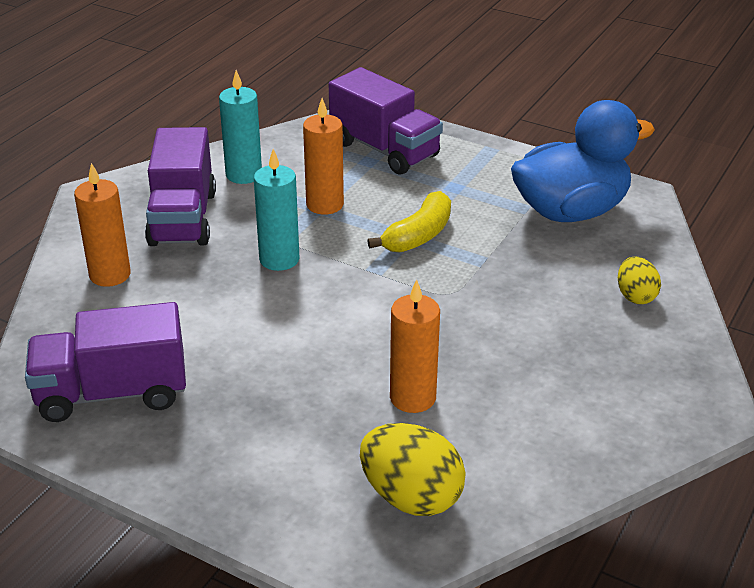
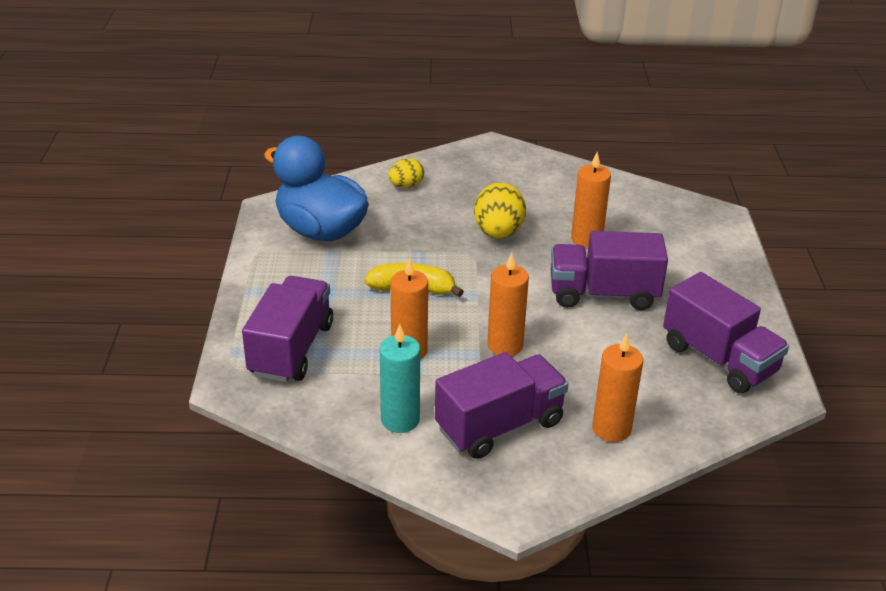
camera: 120 degrees left, 0 degrees up
turquoise candle [254,149,299,271] -> orange candle [487,252,529,356]
yellow egg [360,423,465,516] -> yellow egg moved to [474,183,526,239]
none -> purple truck [551,231,668,310]

